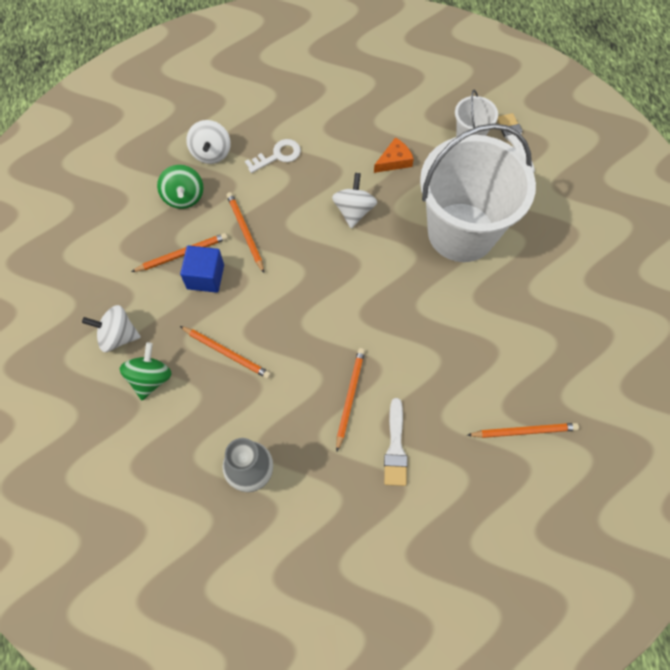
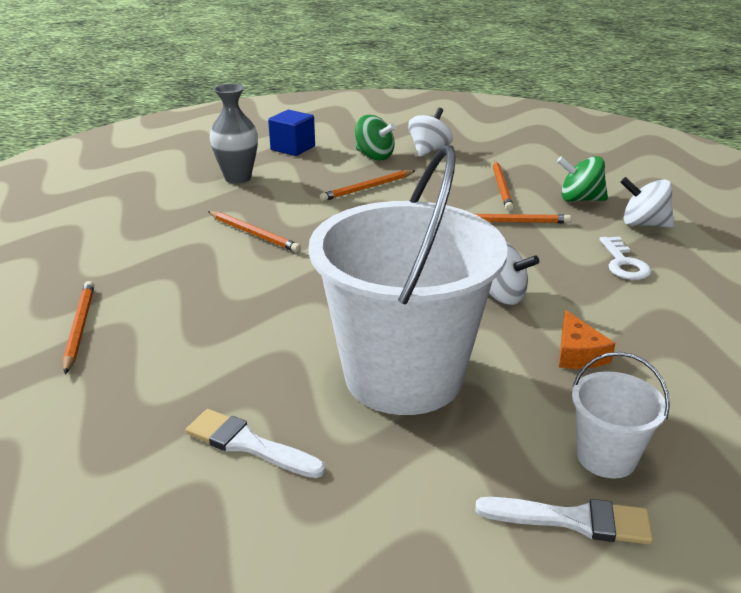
camera: 115 degrees right, 35 degrees down
blue cube [180,246,224,293] -> blue cube moved to [268,110,315,156]
white brush [384,398,408,486] -> white brush moved to [186,409,325,478]
orange pencil [467,423,579,438] -> orange pencil turned 150 degrees clockwise [63,281,94,374]

